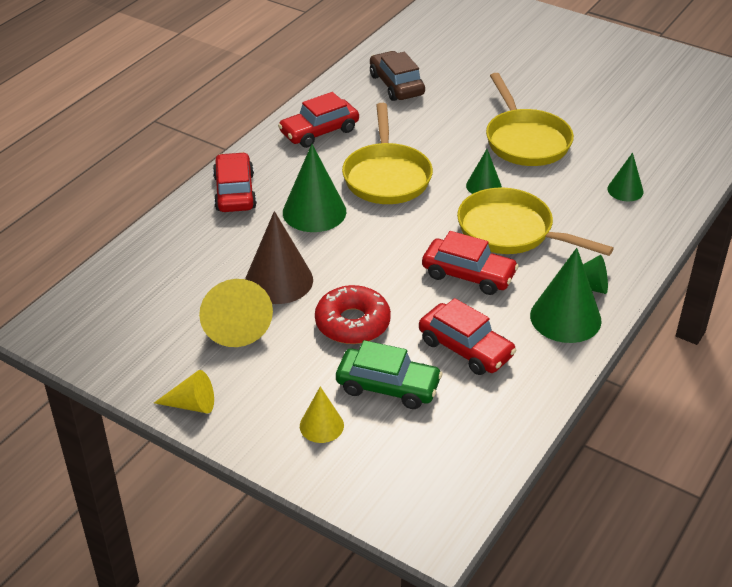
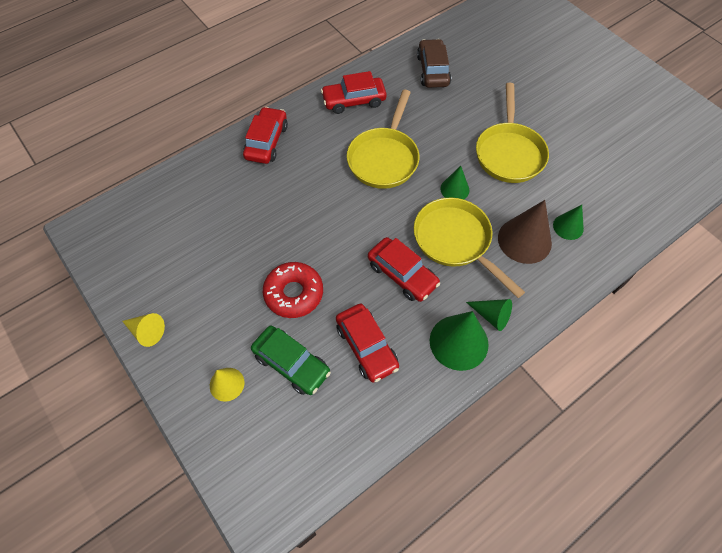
camera: 20 degrees right, 20 degrees up
yellow cone [199,279,273,347] -> none
brown cone [245,211,313,304] -> brown cone moved to [498,200,552,264]
green cone [283,144,346,232] -> none

